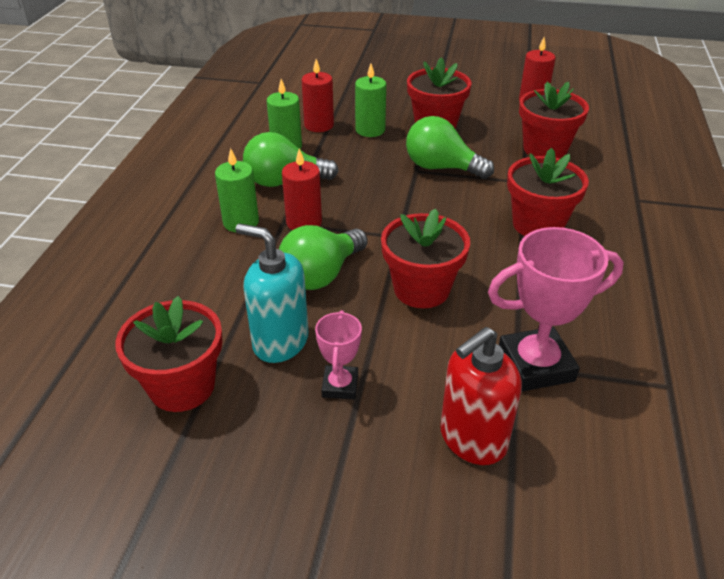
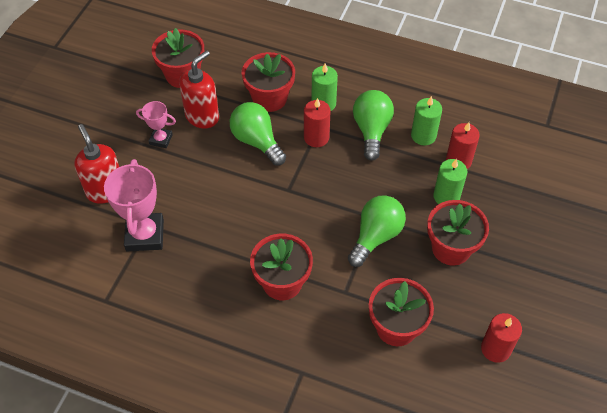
camera: 100 degrees right, 15 degrees up
turquoise soap dispenser [236,223,309,363] -> red soap dispenser [179,50,219,128]
red flower pot [381,208,470,308] -> red flower pot moved to [242,52,295,112]

